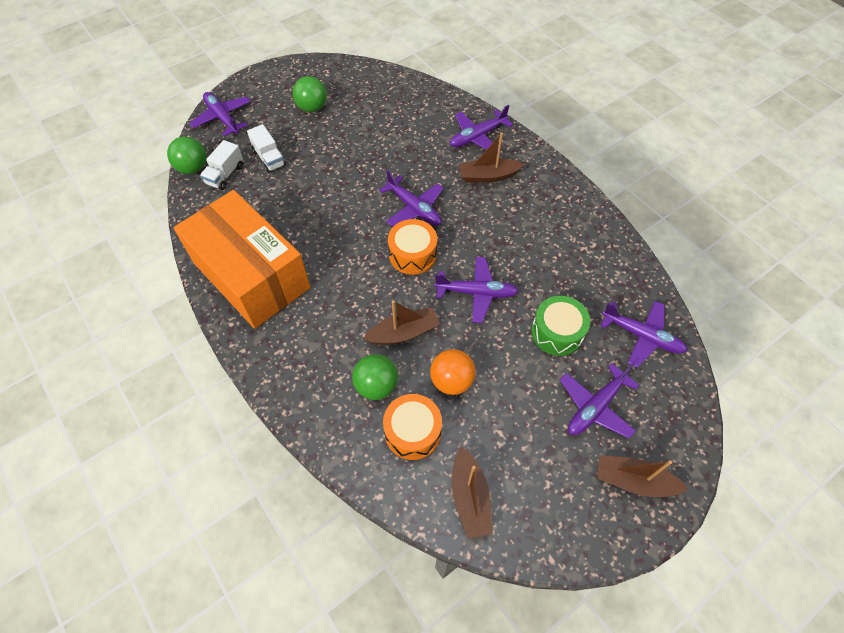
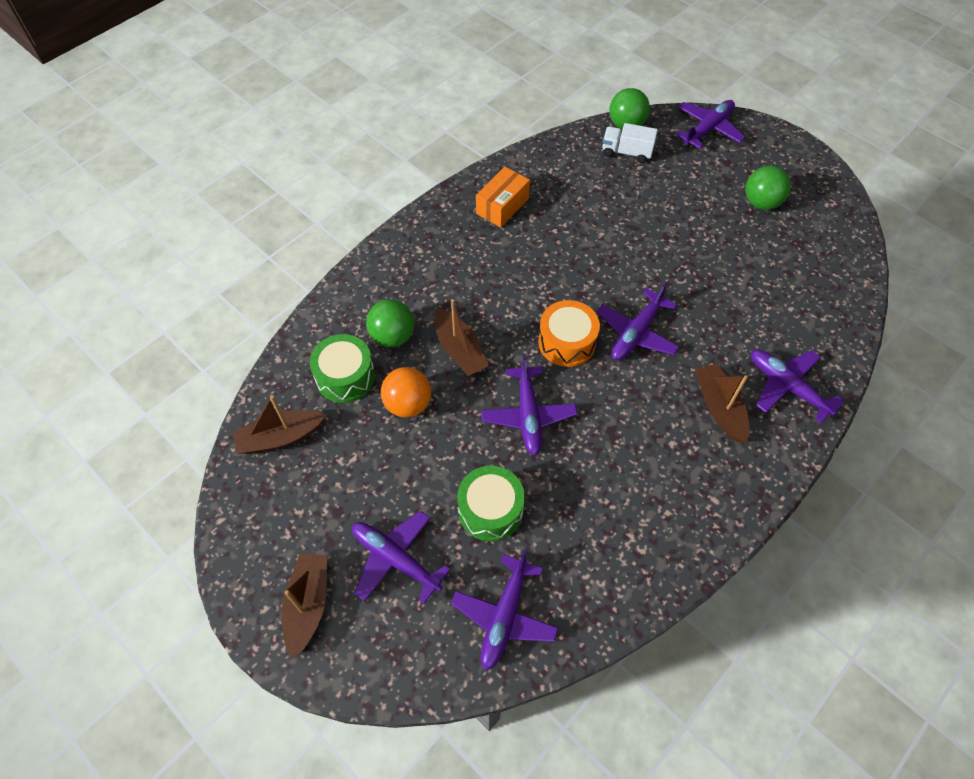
camera: 80 degrees right, 0 degrees up
orange box [173,190,311,329] -> orange box [476,167,530,228], size x0.43
white truck [247,124,286,173] -> none
orange drum [383,394,442,460] -> green drum [310,334,375,403]

